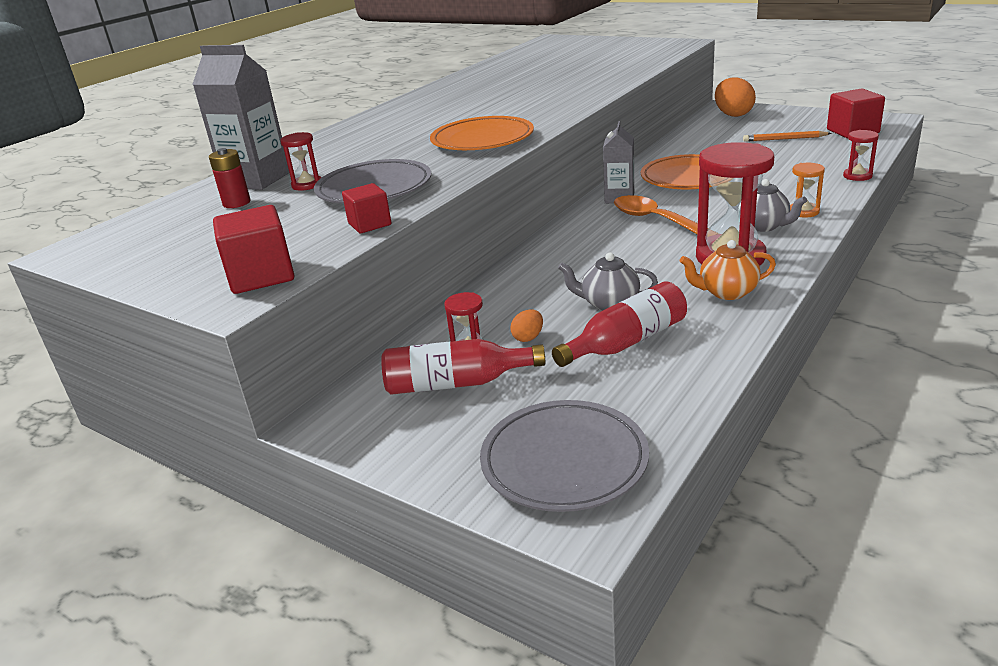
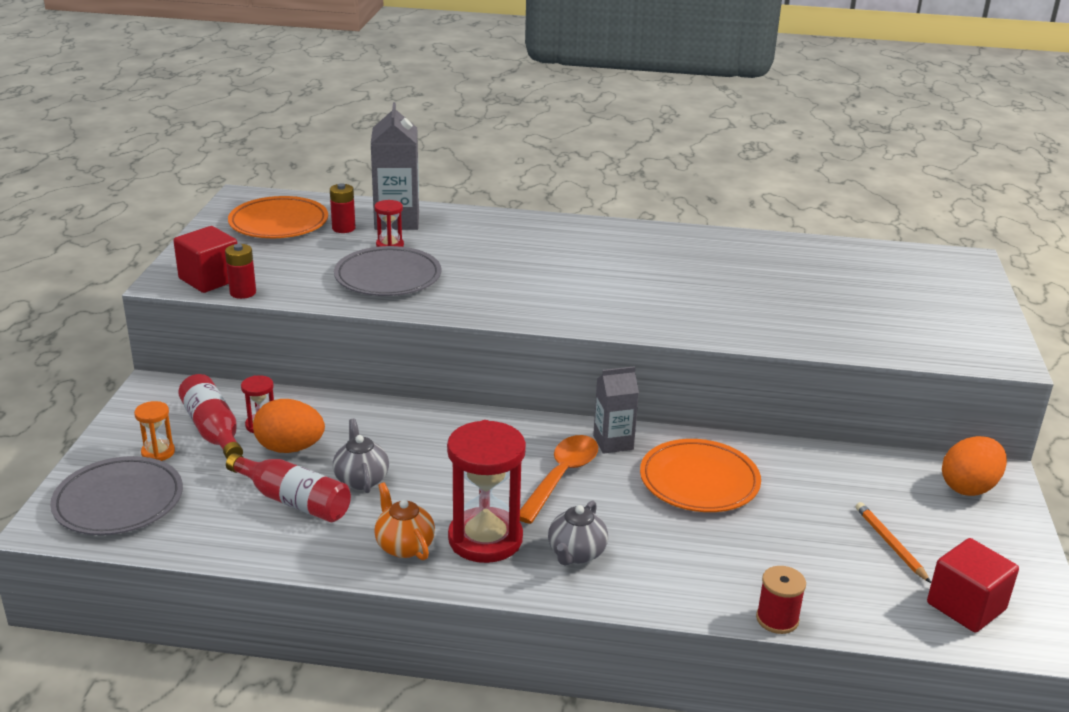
camera: 60 degrees right, 0 degrees up
red cube [342,183,391,233] -> none
orange plate [430,116,534,150] -> orange plate moved to [228,196,328,238]
orange egg [510,309,543,342] -> orange egg [253,399,325,453], size x2.08
orange hourglass [790,163,825,218] -> orange hourglass moved to [134,401,175,461]
red hourglass [843,130,879,181] -> red spool [756,566,806,634]
none -> red battery [225,244,256,299]

